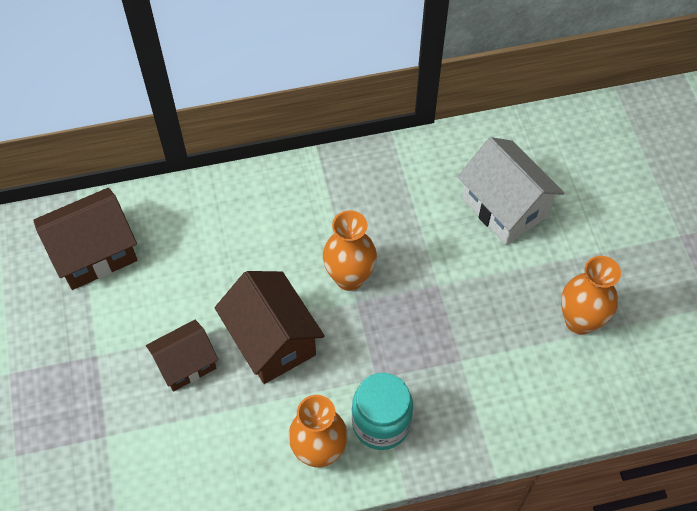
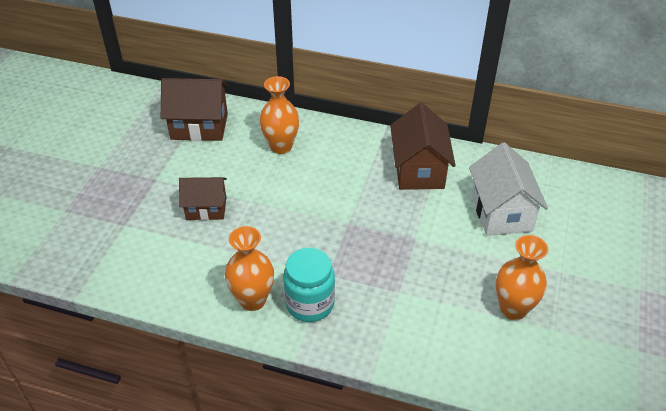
camera: 30 degrees right, 15 degrees down
brown house [215,271,325,384] -> brown house moved to [390,103,456,190]
orange vase [323,210,377,291] -> orange vase moved to [259,76,299,154]

